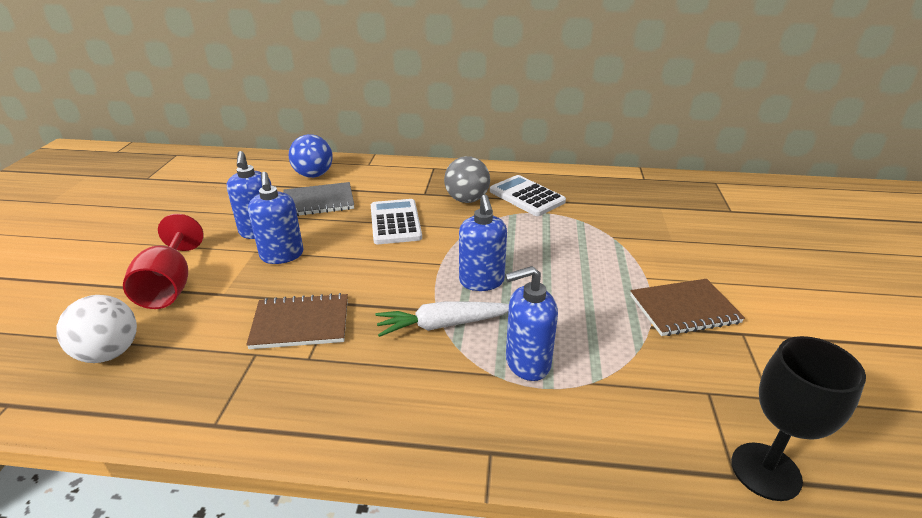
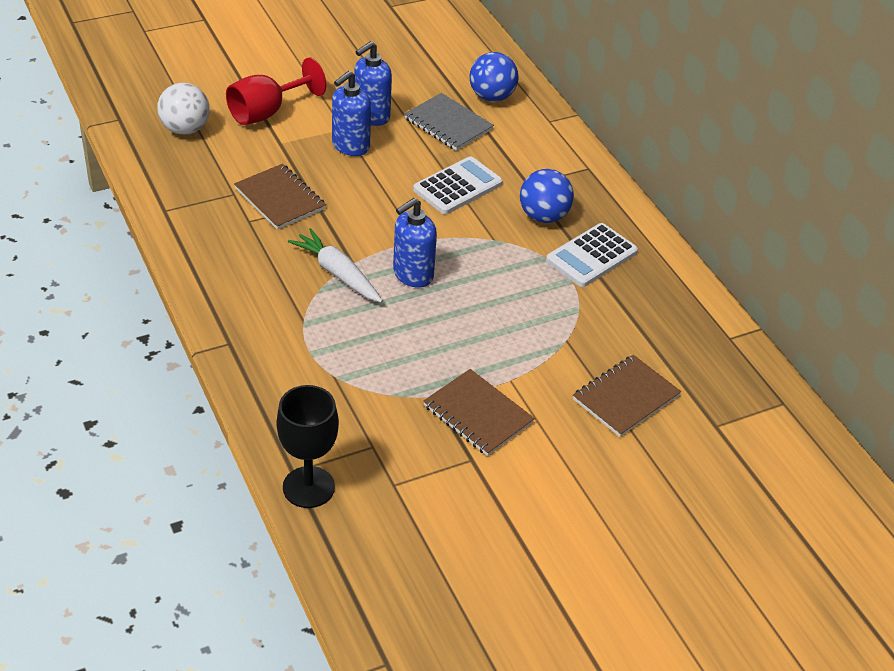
camera: 55 degrees right, 10 degrees up
grey ball [444,156,490,203] -> blue ball [520,169,574,223]
white calculator [490,175,566,216] -> white calculator turned 150 degrees counterclockwise [546,223,638,287]
blue soap dispenser [505,266,558,381] -> none
none -> brown notebook [573,355,681,437]

